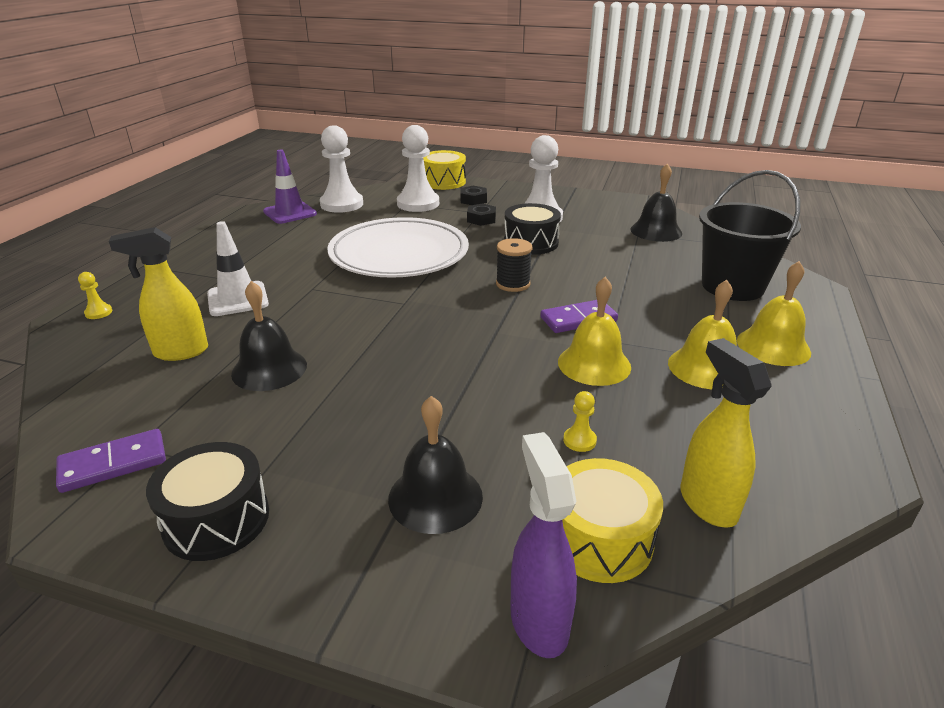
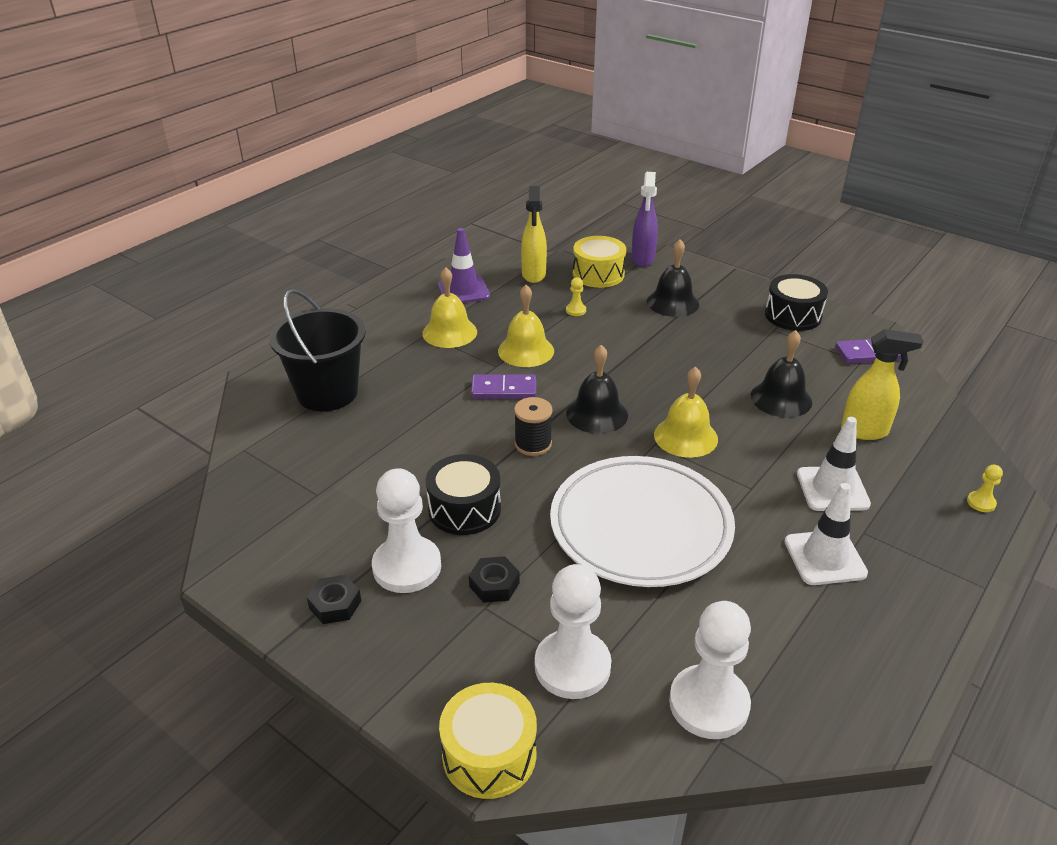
camera: 160 degrees left, 5 degrees up
purple traffic cone [263,150,317,224] -> purple traffic cone moved to [438,228,490,303]
black nut [460,186,487,205] -> black nut moved to [307,575,361,624]
black bell [630,163,682,242] -> black bell moved to [566,345,628,434]
yellow bell [737,261,811,366] -> yellow bell moved to [654,366,718,458]
none -> white traffic cone [784,483,868,585]

